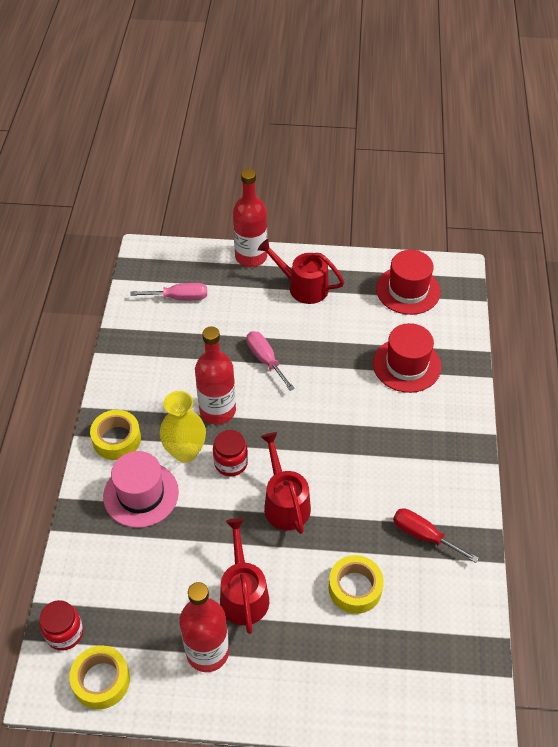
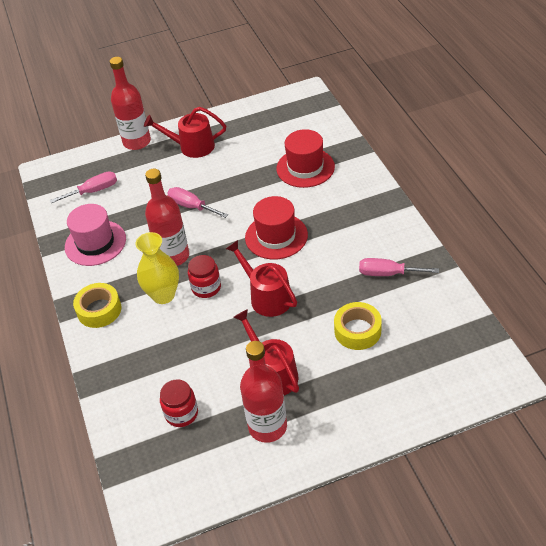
camera: 20 degrees left, 5 degrees down
red jar [40,600,83,651] -> red jar moved to [160,379,198,427]
yellow tape [69,646,130,710] -> none
pink hat [103,451,179,528] -> pink hat moved to [65,204,126,266]
red hat [376,250,441,315] -> red hat moved to [245,196,308,260]
red screwdriver [393,508,479,563] -> pink screwdriver [359,258,439,276]

